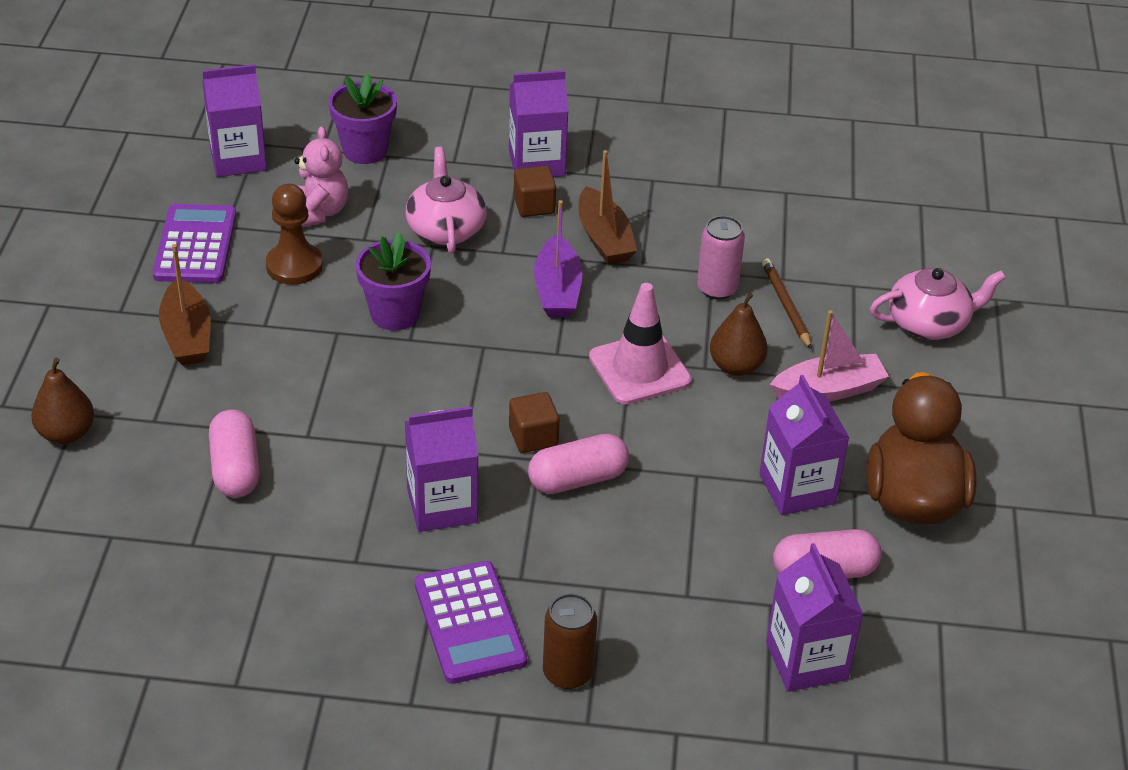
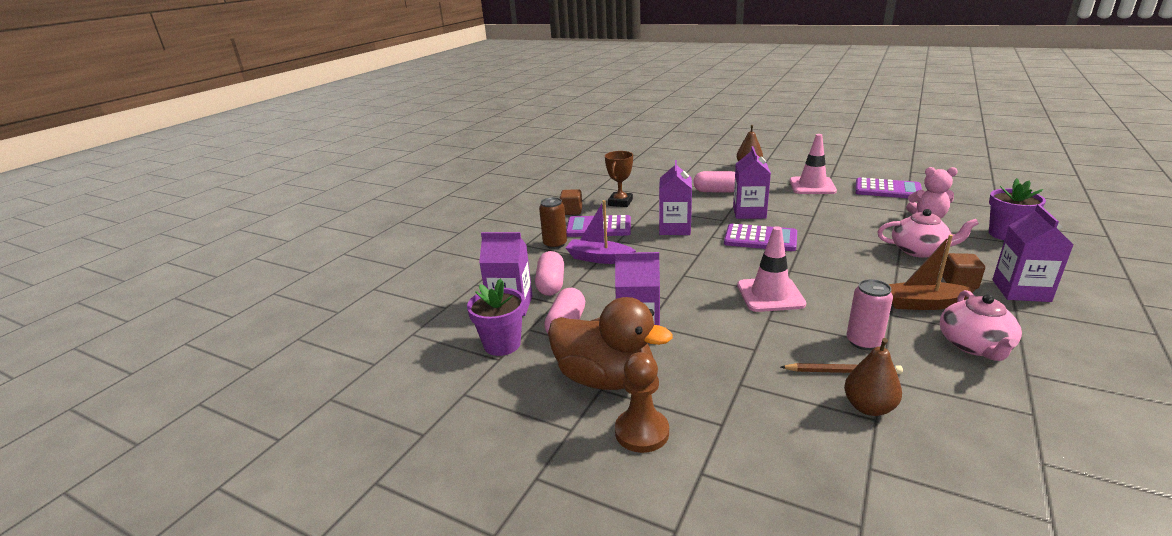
camera: 115 degrees right, 15 degrees down
brown boat [159,244,211,365] -> pink traffic cone [790,134,837,194]
purple carton [202,64,267,177] -> purple carton moved to [733,146,771,219]
brown pawn [266,184,323,285] -> brown pawn moved to [615,352,669,453]
purple flower pot [355,232,431,331] -> purple flower pot moved to [467,279,525,356]
brown cube [509,392,560,453] -> brown cube moved to [560,189,582,215]
pink capsule [528,434,629,494] -> pink capsule moved to [535,251,564,296]
purple boat [534,200,583,317] -> purple boat moved to [566,200,636,264]
brown pear [710,292,768,376] -> brown pear moved to [844,338,902,416]
pink boat [770,310,889,402] -> none
pink teapot [870,268,1006,340] -> pink teapot moved to [940,290,1022,361]
none -> brown trophy [605,151,633,207]
none -> purple calculator [724,224,797,251]

